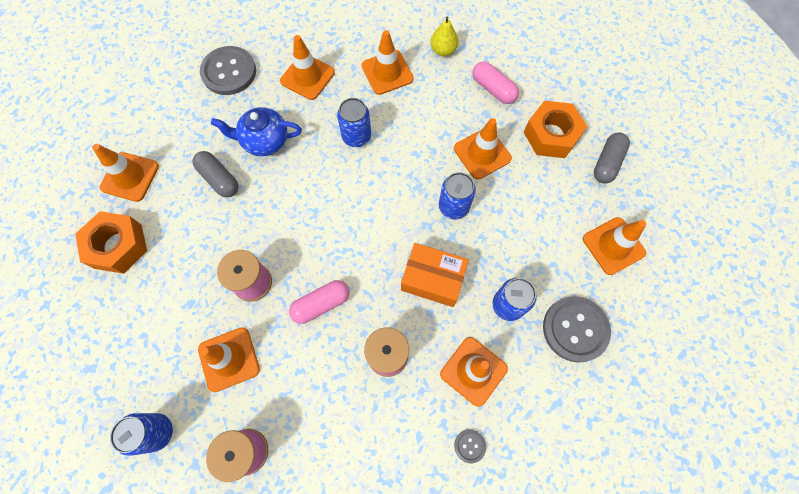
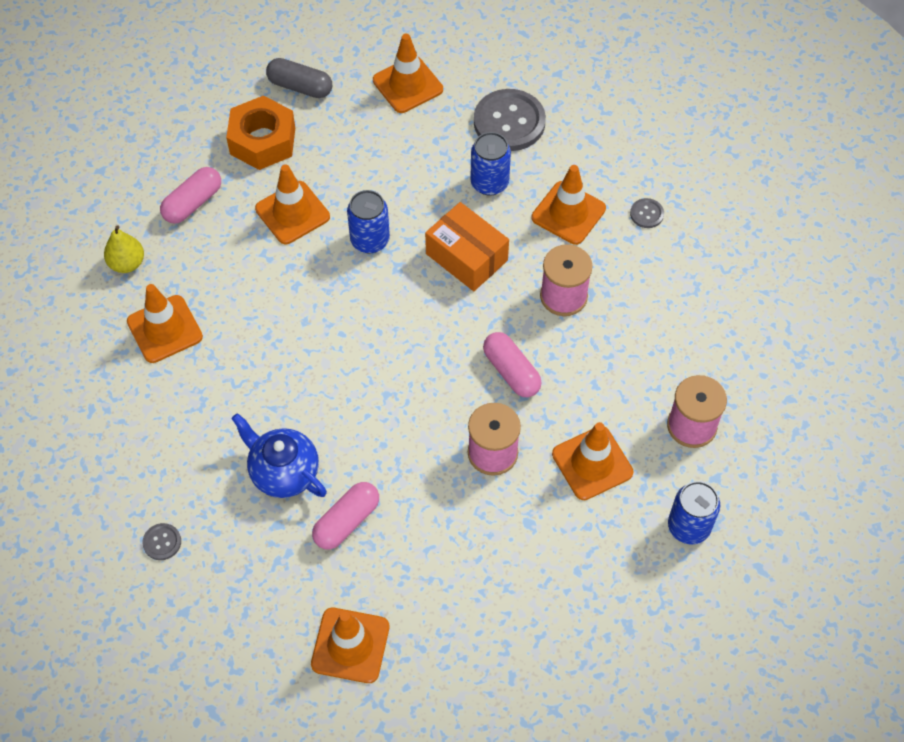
camera: 95 degrees left, 10 degrees down
orange nut [75,211,147,274] -> none
grey capsule [193,151,238,197] -> pink capsule [312,482,379,549]
grey button [200,46,256,95] -> grey button [142,523,181,560], size x0.45
blue teapot [211,107,302,156] -> blue teapot turned 135 degrees clockwise [231,413,327,498]
orange traffic cone [280,35,335,100] -> none
blue can [337,98,371,147] -> none
orange box [401,243,469,307] -> orange box turned 60 degrees counterclockwise [425,202,509,291]

